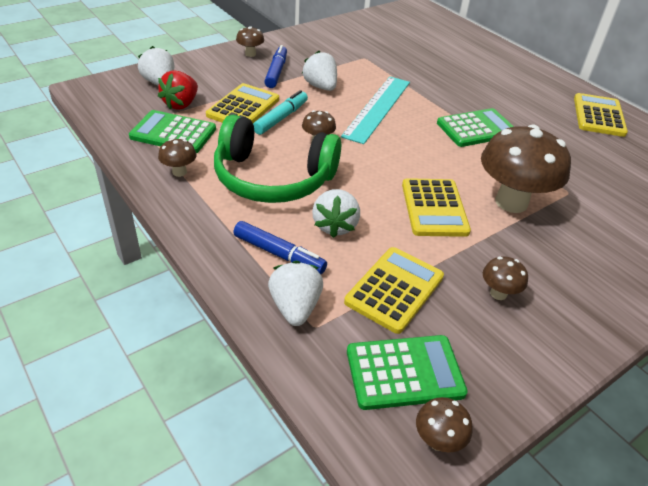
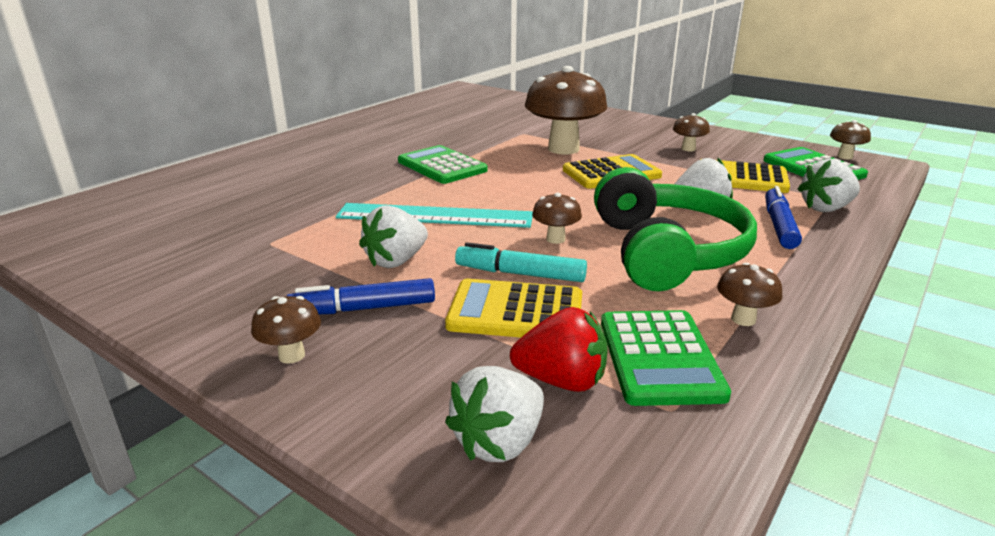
camera: 105 degrees left, 15 degrees down
yellow calculator [574,93,628,137] -> none

